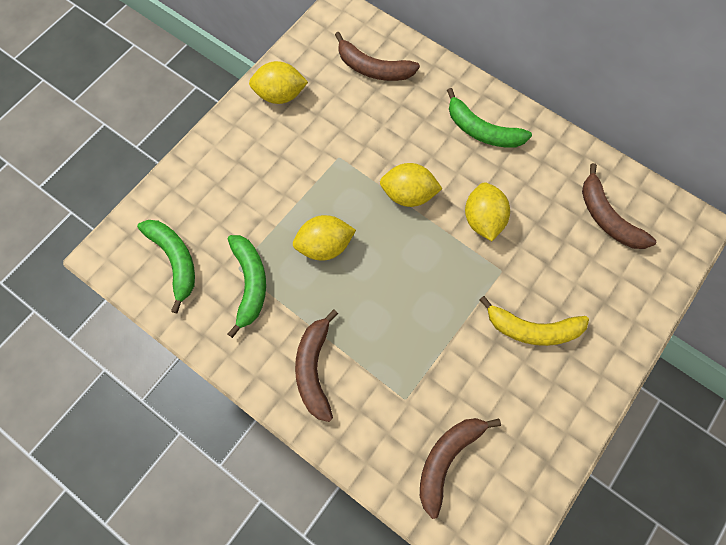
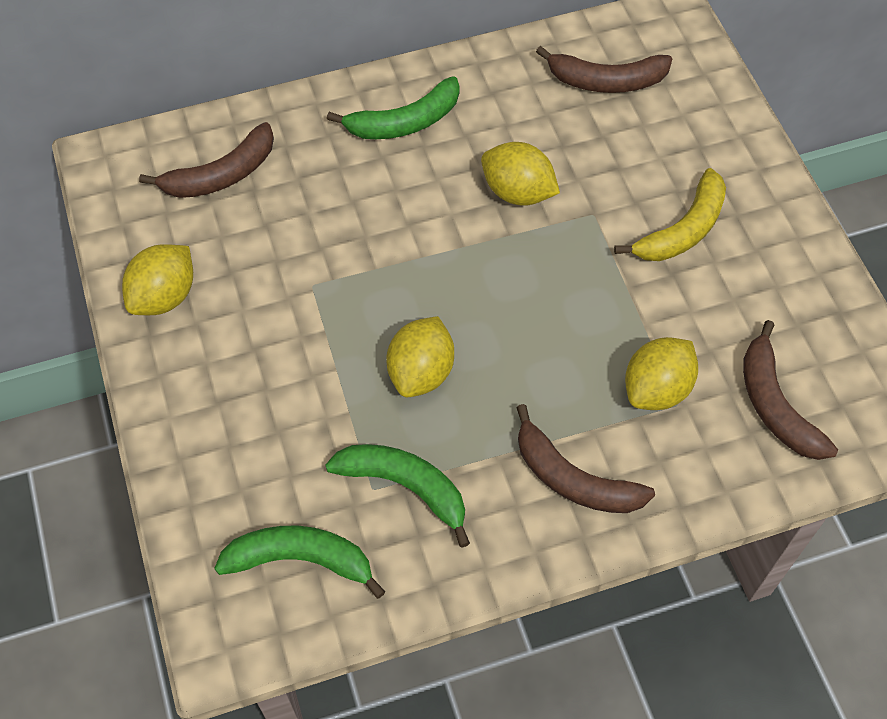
camera: 55 degrees left, 10 degrees down
yellow lemon [380,163,443,207] -> yellow lemon moved to [625,337,698,410]

